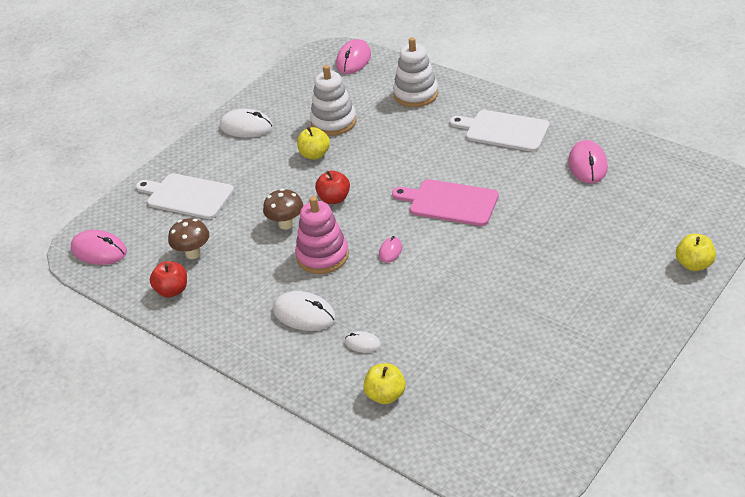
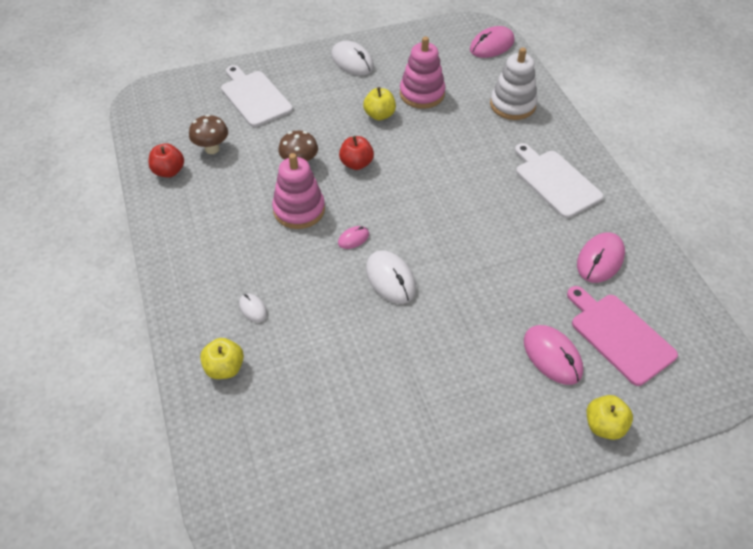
camera: 30 degrees right, 10 degrees up
pink mouse [71,230,127,265] -> pink mouse moved to [524,325,583,385]
white mouse [273,291,336,331] -> white mouse moved to [366,250,416,304]
white stacking toy [310,65,356,136] -> pink stacking toy [400,37,446,109]
pink cutting board [392,179,499,226] -> pink cutting board moved to [567,286,678,386]

